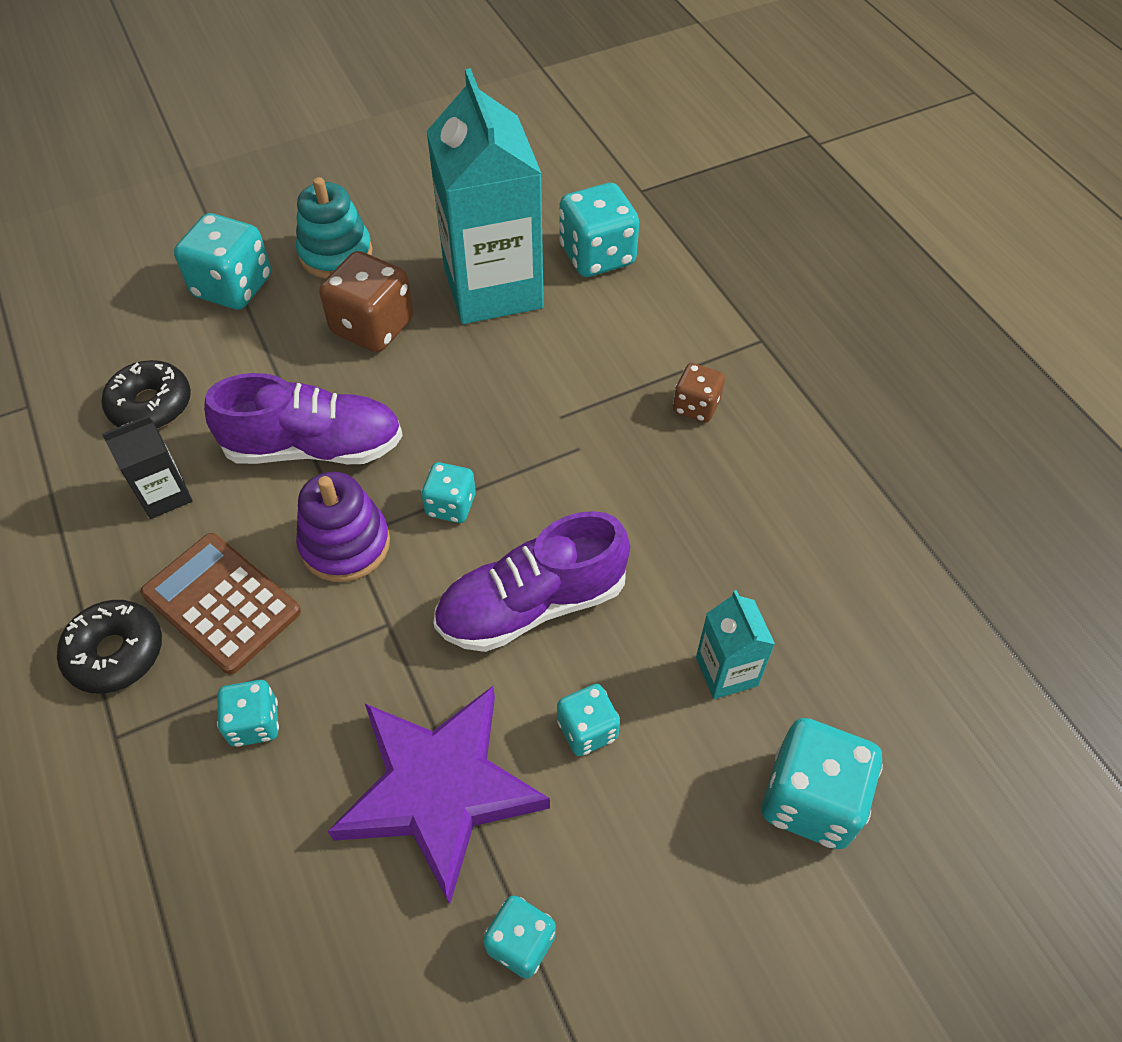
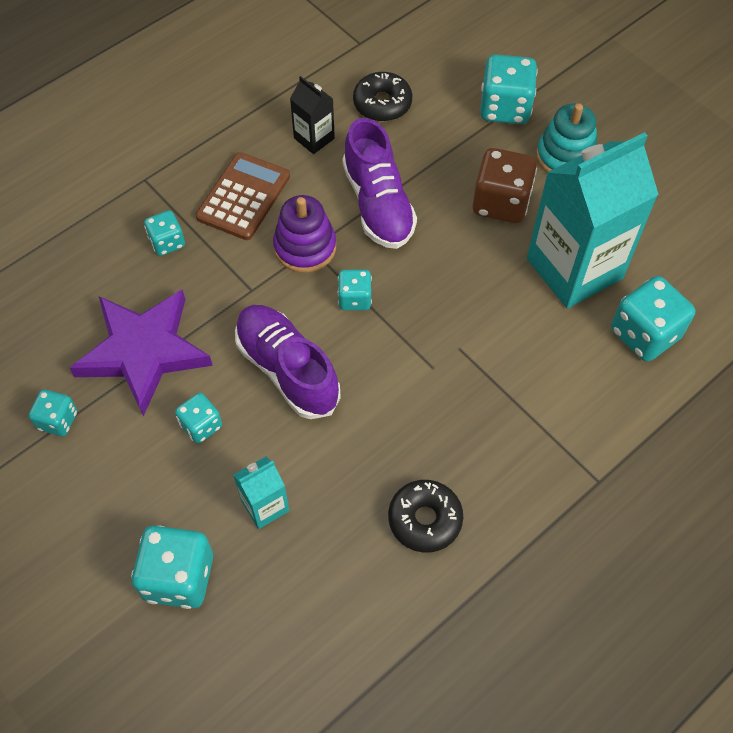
camera: 75 degrees right, 5 degrees up
black donut [57,600,162,694] -> black donut moved to [388,480,463,553]
brown dice [673,363,725,423] -> none

